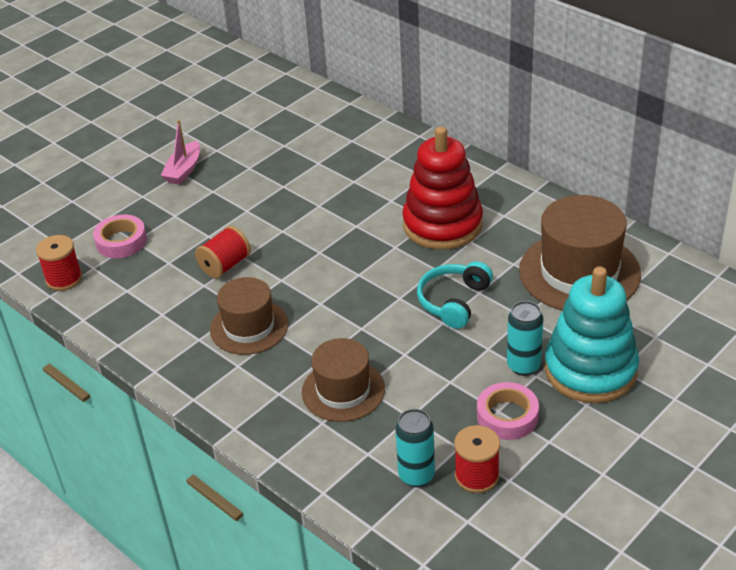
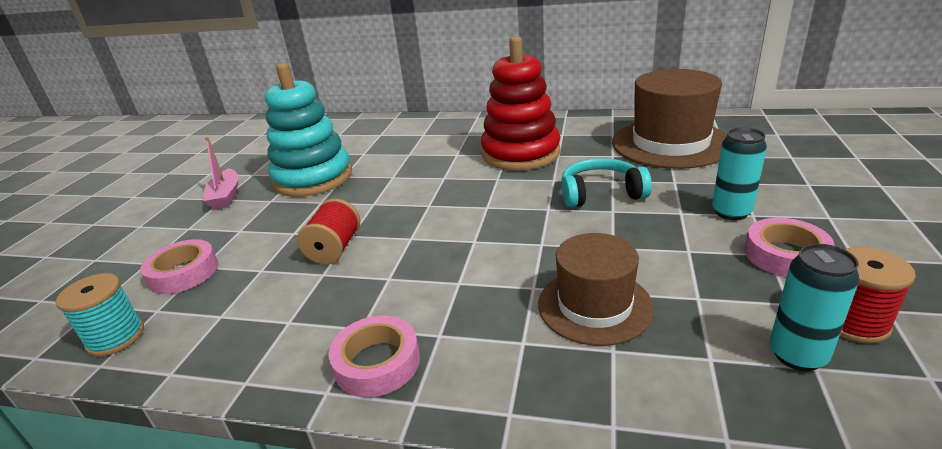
camera: 30 degrees left, 10 degrees down
red spool [36,235,82,291] -> turquoise spool [56,273,144,357]
brown hat [210,277,288,355] -> none
turquoise headphones [417,261,493,329] -> turquoise headphones turned 90 degrees clockwise [562,158,652,208]
turquoise stacking toy [544,266,639,403] -> turquoise stacking toy moved to [265,63,352,197]
none -> pink tape [328,315,420,397]

